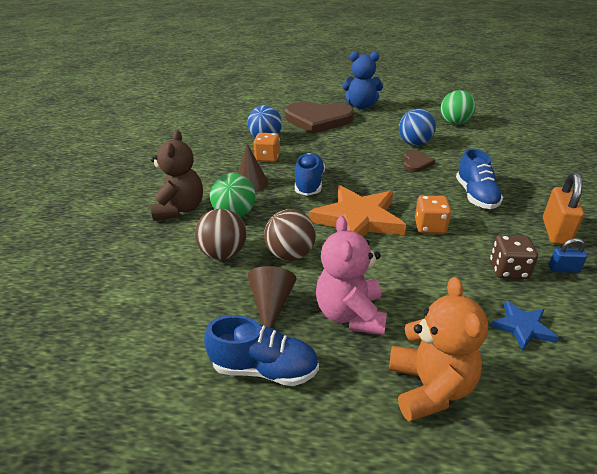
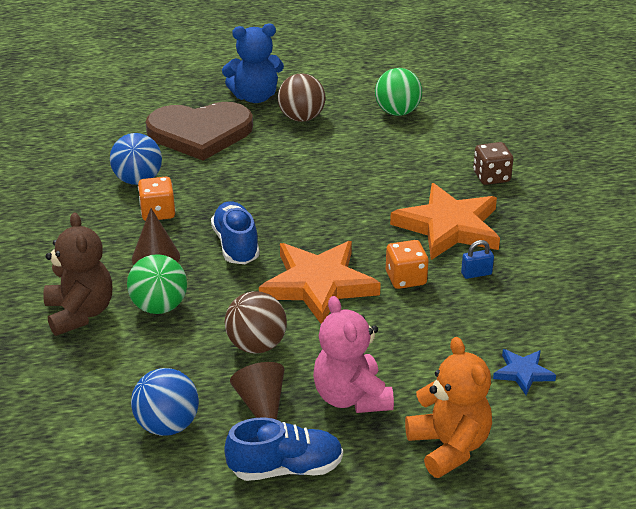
camera: 20 degrees left, 0 degrees up
brown ball [195,209,247,260] -> brown ball moved to [278,73,325,122]
blue ball [399,109,436,146] -> blue ball moved to [131,368,199,436]
brown heart [404,150,435,172] -> none
blue shoe [456,148,503,209] -> orange star [390,183,500,260]
brown dice [490,235,538,279] -> brown dice moved to [473,142,513,185]
orange padlock [543,172,584,245] -> none
blue padlock [549,238,588,273] -> blue padlock moved to [461,240,494,279]

